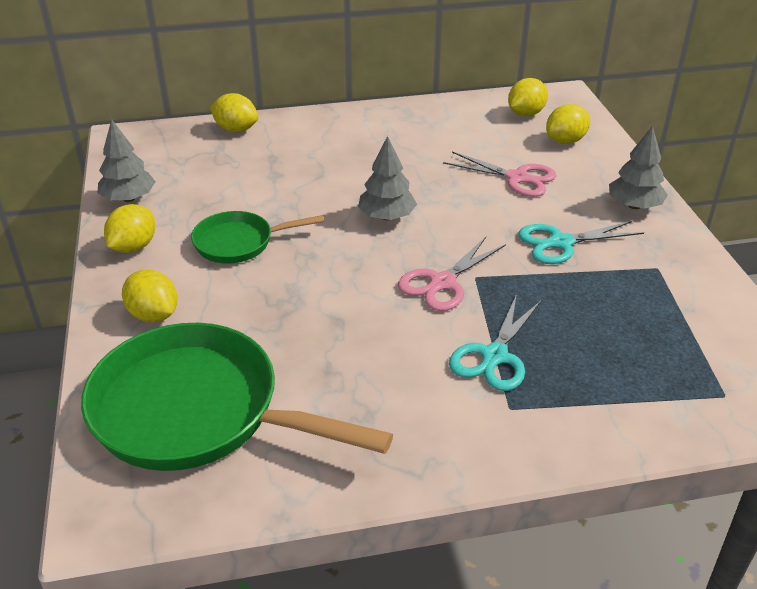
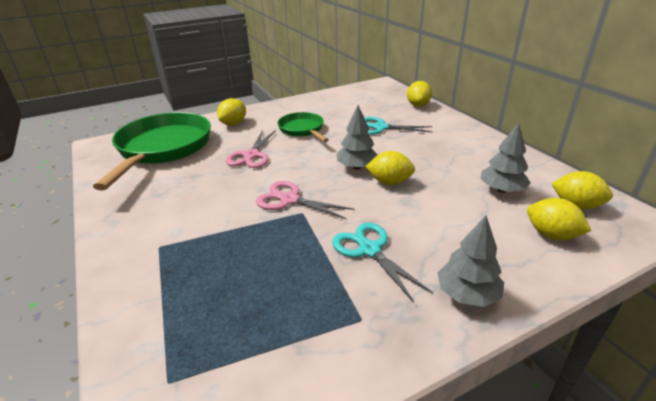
camera: 75 degrees right, 5 degrees down
grey tree [97,119,156,202] -> grey tree moved to [480,123,530,193]
yellow lemon [104,204,155,253] -> yellow lemon moved to [365,151,415,185]
pink scissors [443,151,556,197] -> pink scissors moved to [226,130,276,168]
turquoise scissors [449,294,542,391] -> turquoise scissors moved to [364,117,432,135]

